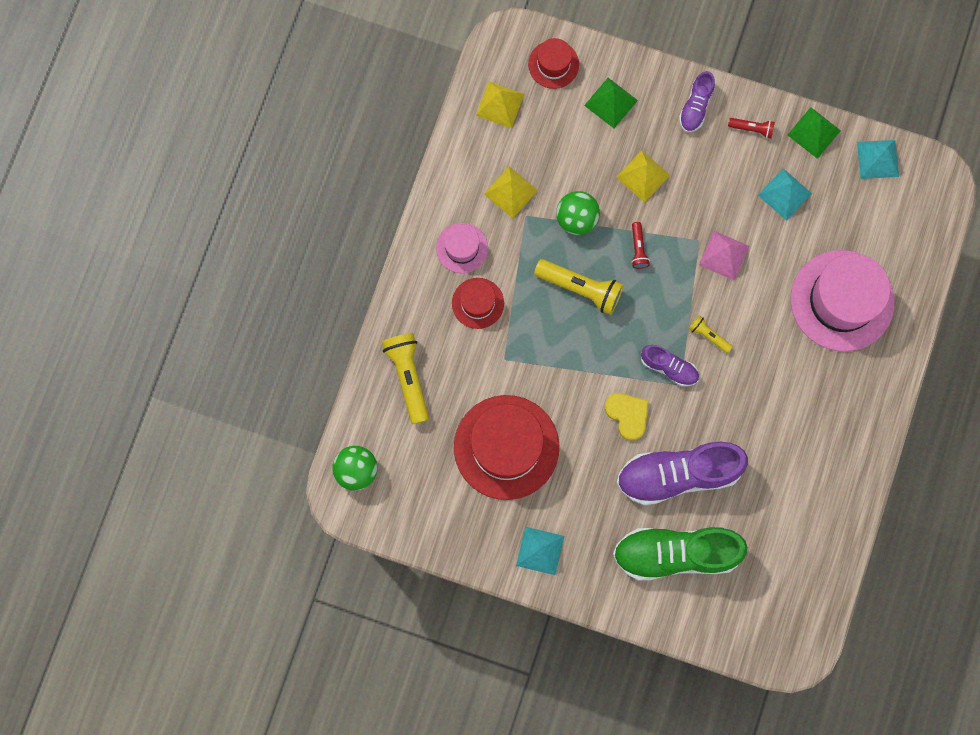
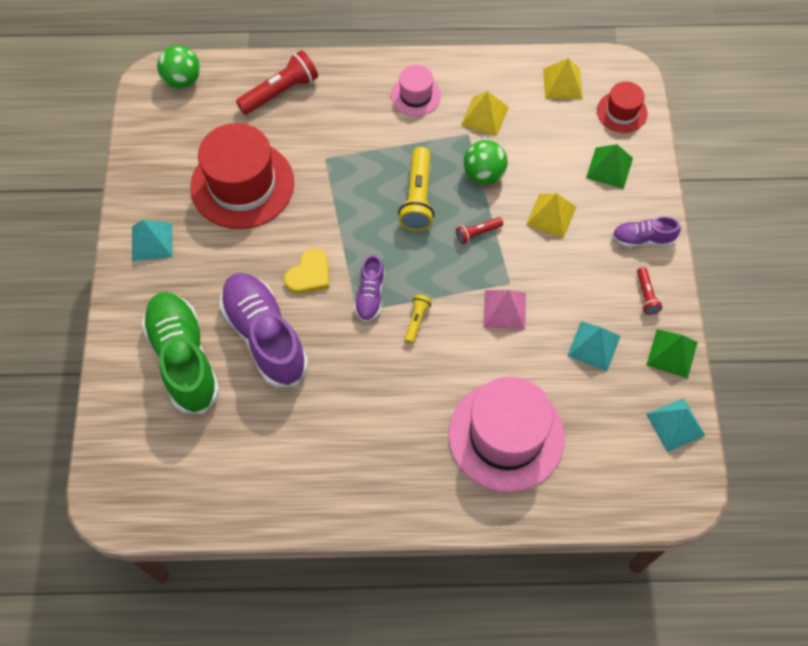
camera: 70 degrees right, 15 degrees down
yellow flashlight [382,333,429,424] -> red flashlight [236,50,318,115]
red hat [452,278,504,329] -> none

